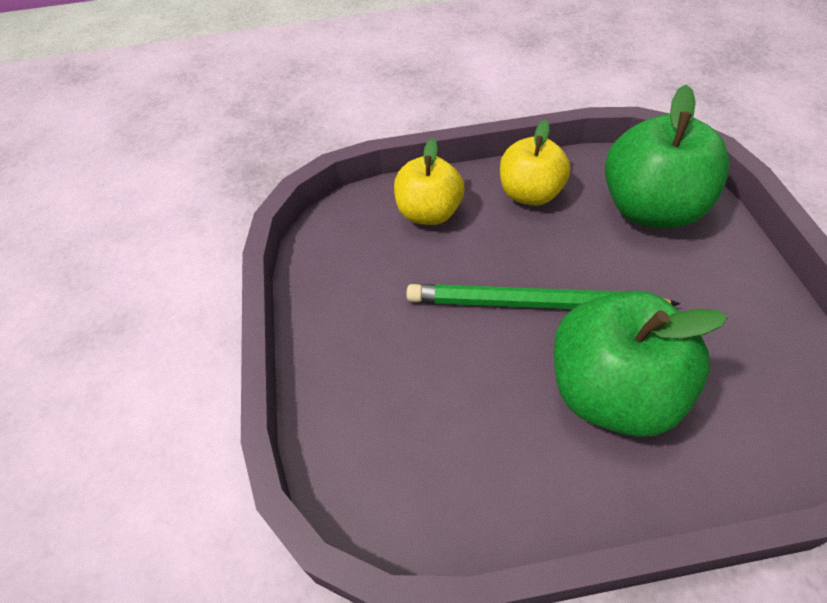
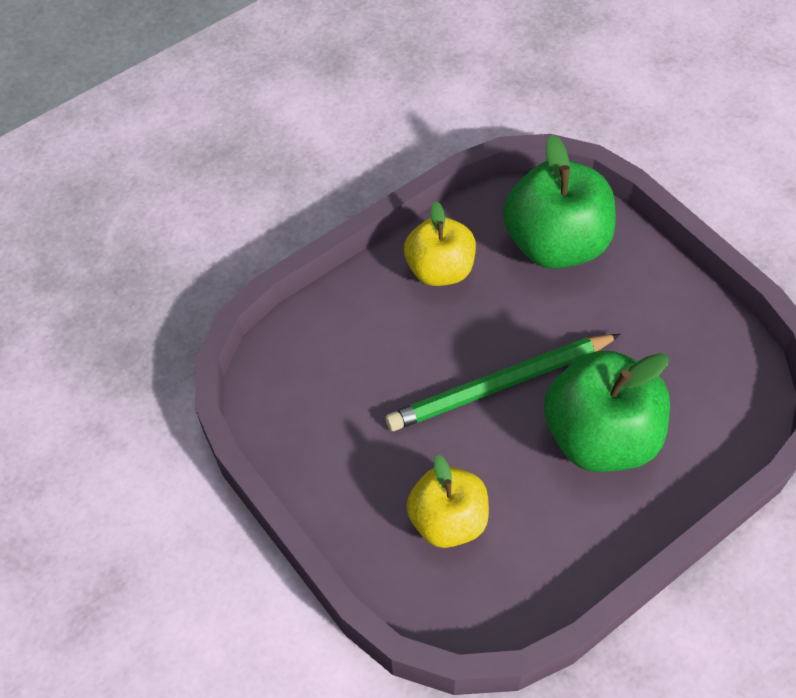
camera: 30 degrees left, 5 degrees up
yellow apple [394,138,464,225] -> yellow apple moved to [406,455,489,548]

